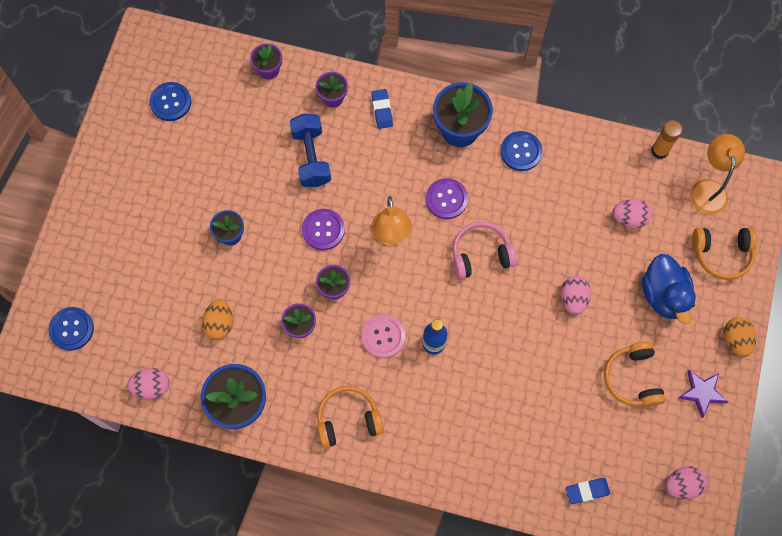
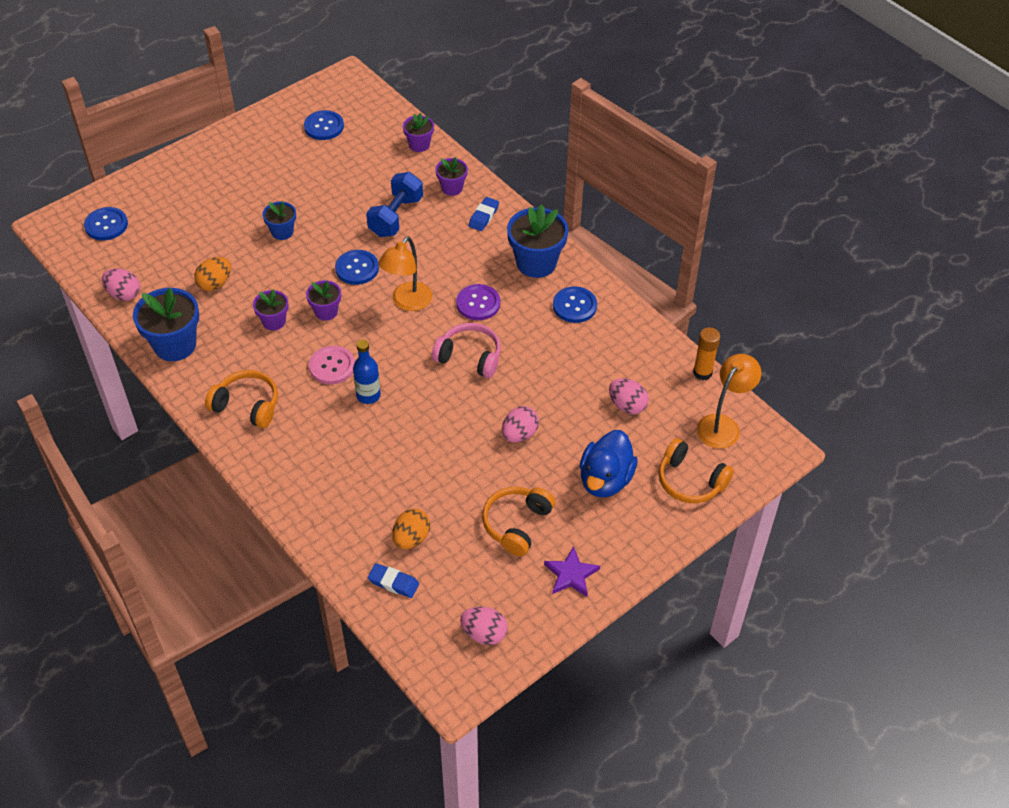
camera: 35 degrees right, 20 degrees down
purple button [302,209,345,250] -> blue button [335,250,379,285]
orange egg [724,317,756,357] -> orange egg moved to [392,509,430,549]

